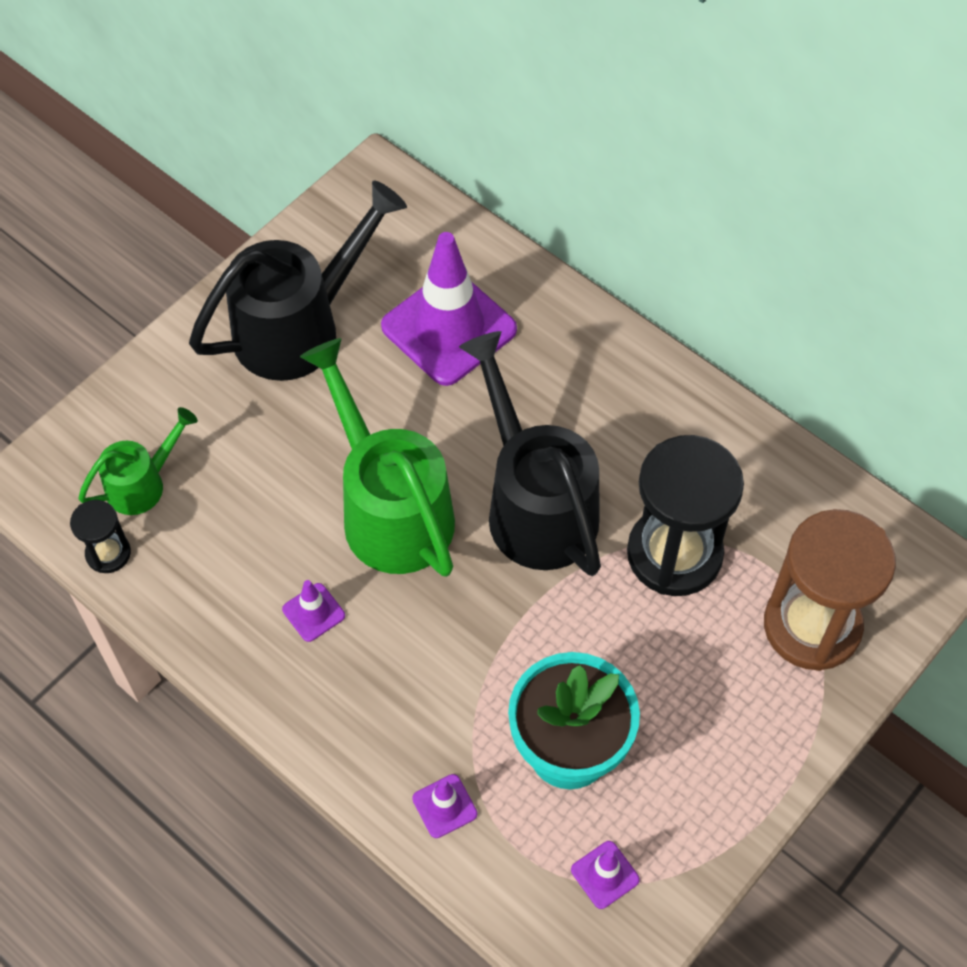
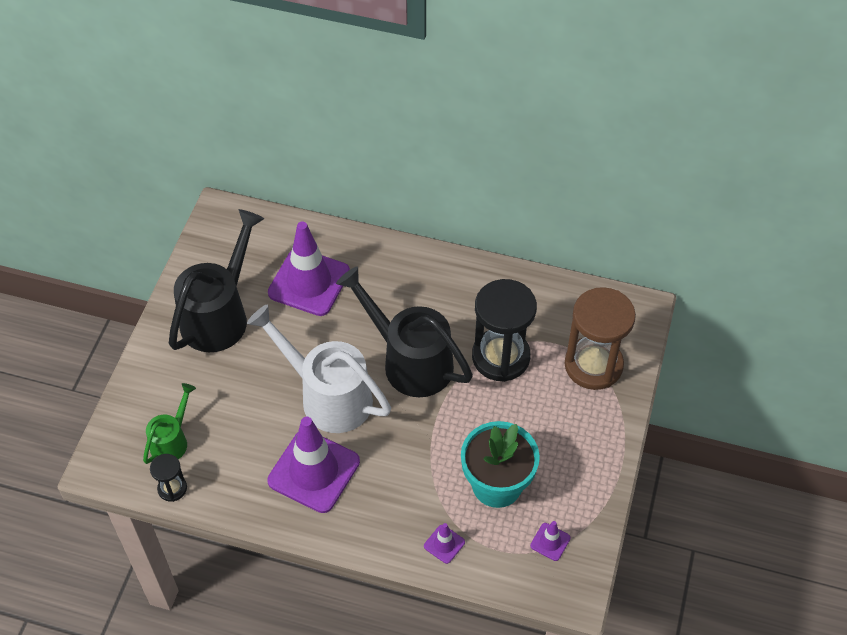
camera: 25 degrees left, 5 degrees down
purple traffic cone [282,580,345,642] -> purple traffic cone [267,417,360,513], size x2.35
green watering can [300,338,455,577] -> white watering can [247,304,391,433]

